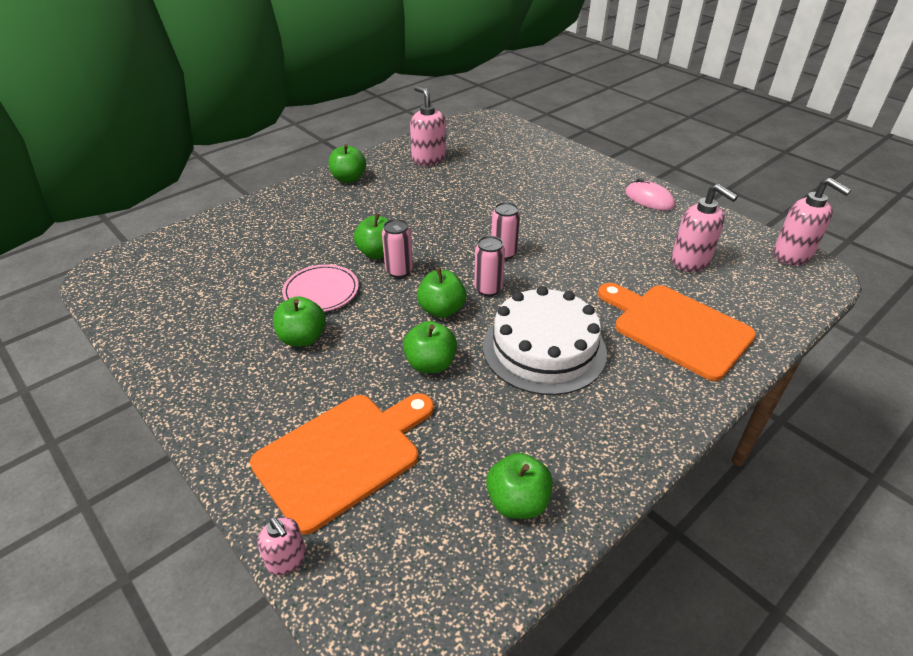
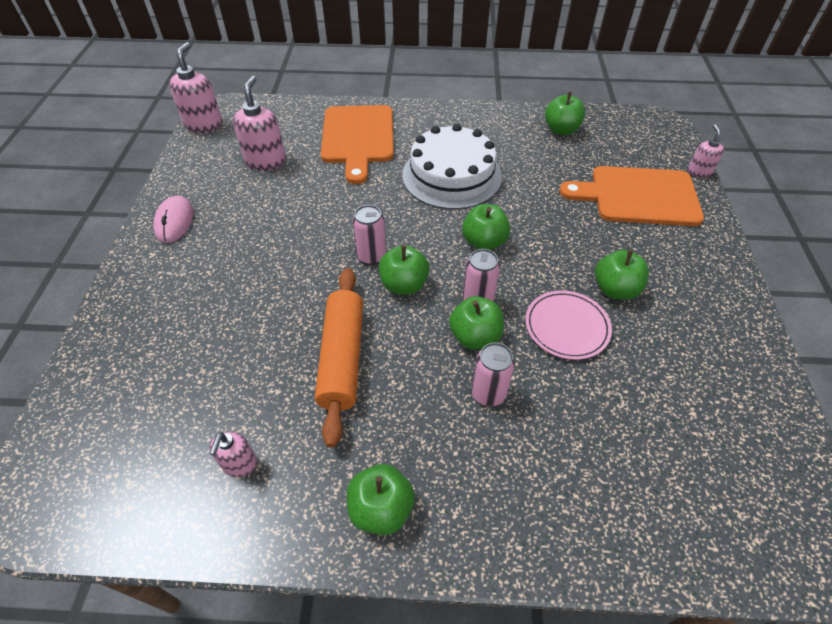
camera: 135 degrees left, 10 degrees up
green apple [403,321,457,373] -> green apple moved to [379,245,430,294]
pink soap dispenser [410,85,446,166] -> pink soap dispenser [210,432,257,477], size x0.58
pink can [474,236,505,296] -> pink can moved to [471,343,515,406]
none -> orange rolling pin [315,268,363,448]

